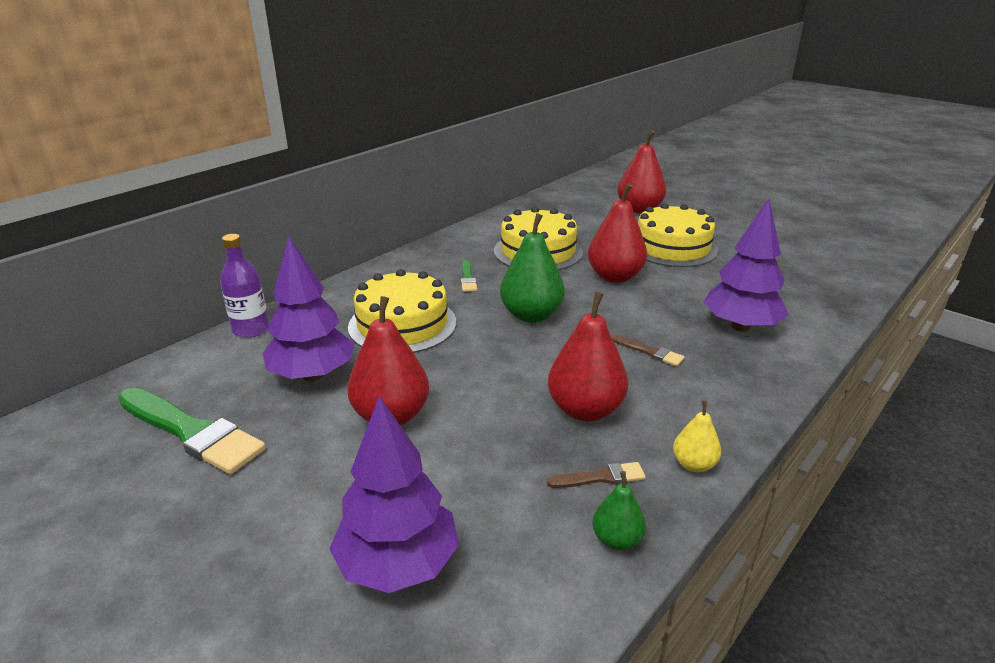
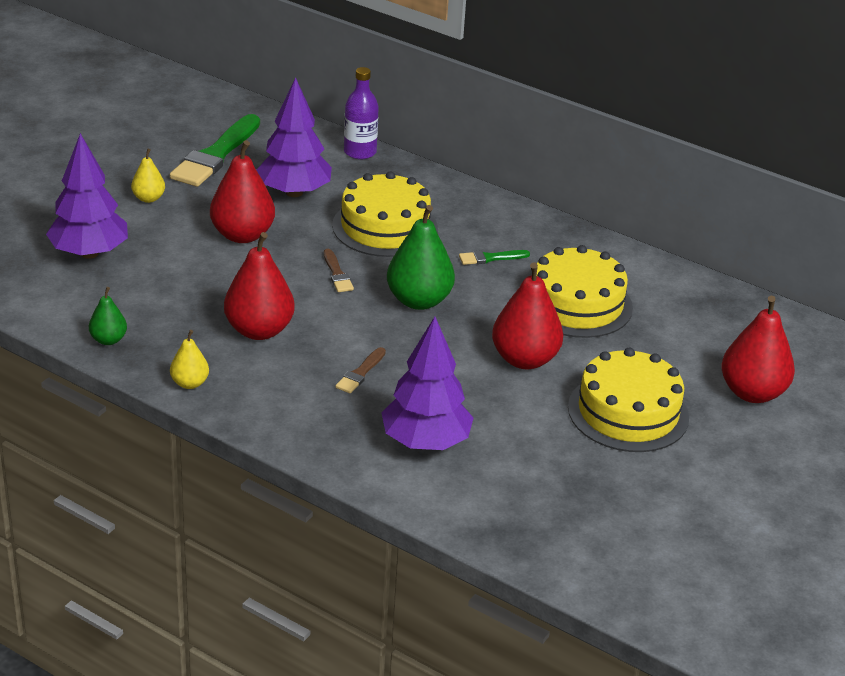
camera: 80 degrees right, 5 degrees up
brown brush [547,462,646,488] -> brown brush moved to [324,249,354,292]
none -> yellow pear [131,149,165,203]

